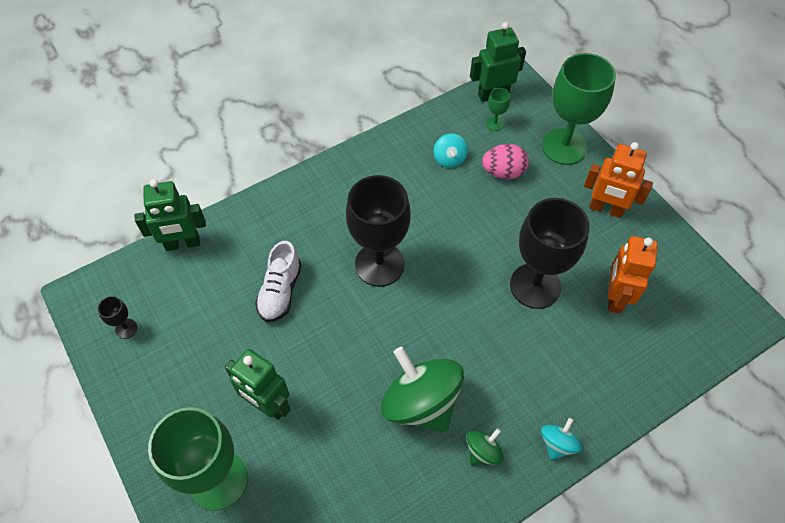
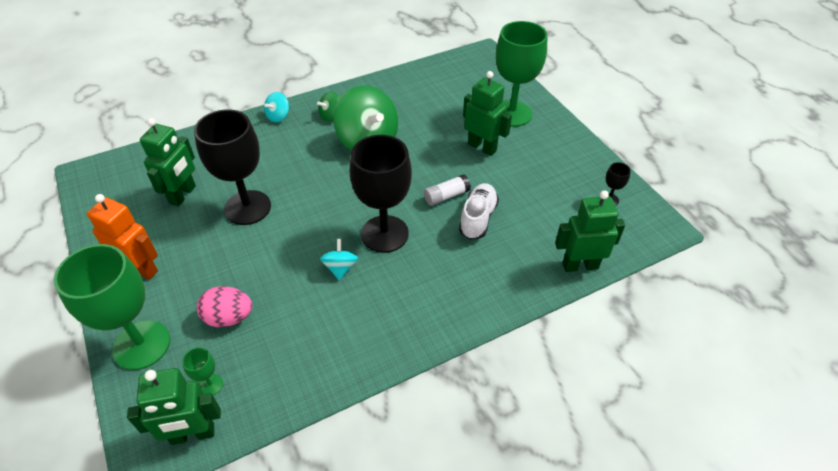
camera: 175 degrees left, 10 degrees down
turquoise spinning top [434,134,468,168] -> turquoise spinning top moved to [320,239,358,280]
orange robot [608,236,658,314] -> green robot [140,118,196,207]
none -> white glue stick [424,174,471,206]

